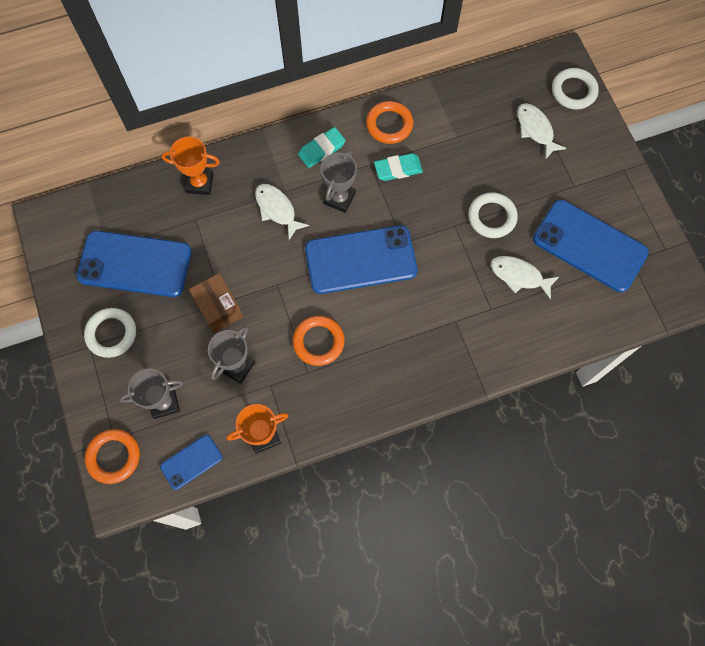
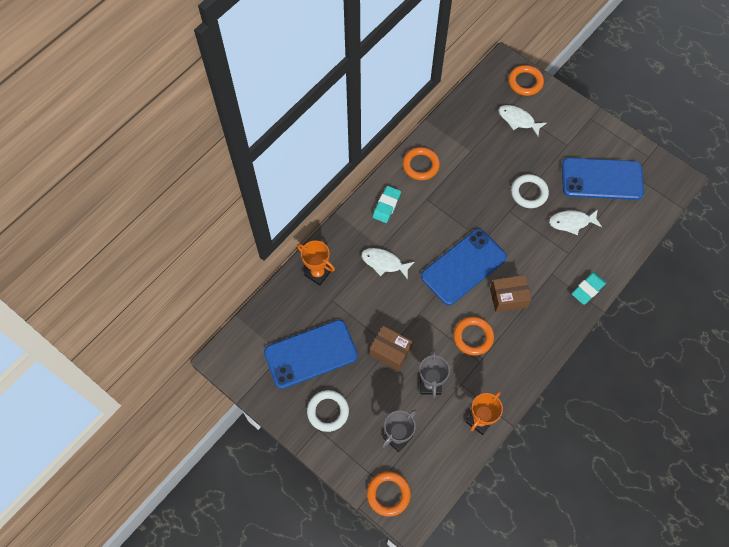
camera: 30 degrees left, 5 degrees down
blue phone [160,435,222,490] -> none
orange trophy [161,137,220,195] -> orange trophy turned 60 degrees clockwise [297,240,335,286]
grey trophy [320,150,357,213] -> none
turquoise eraser [374,153,423,181] -> turquoise eraser moved to [572,272,606,305]
white ring [552,68,599,110] -> orange ring [508,65,544,96]
none -> brown box [490,275,531,312]

